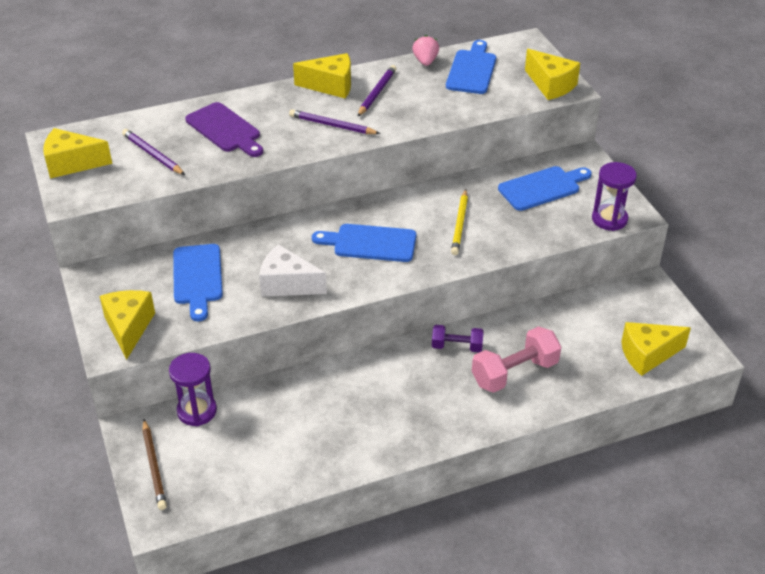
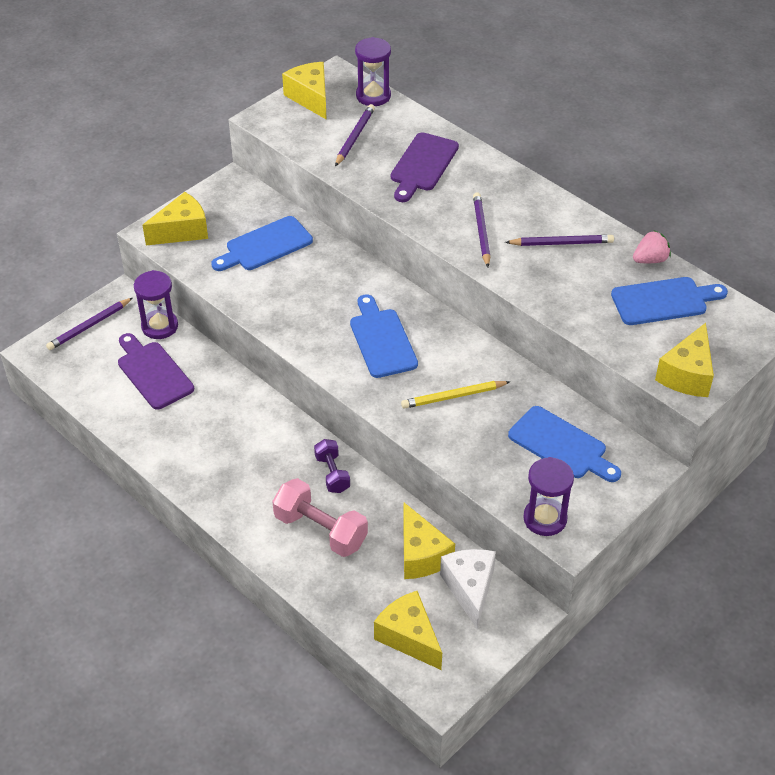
camera: 65 degrees right, 5 degrees up
brown pencil [142,419,167,510] -> purple pencil [46,298,133,350]
white cheese [259,244,327,297] -> white cheese moved to [440,549,496,629]
yellow cheese [293,53,351,98] -> yellow cheese moved to [403,503,455,579]
none -> purple cutting board [118,333,194,410]
none -> purple hourglass [355,37,391,106]

